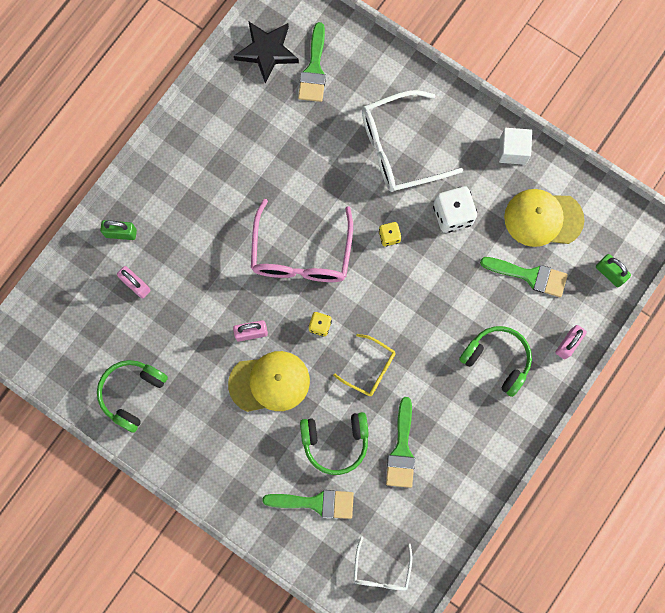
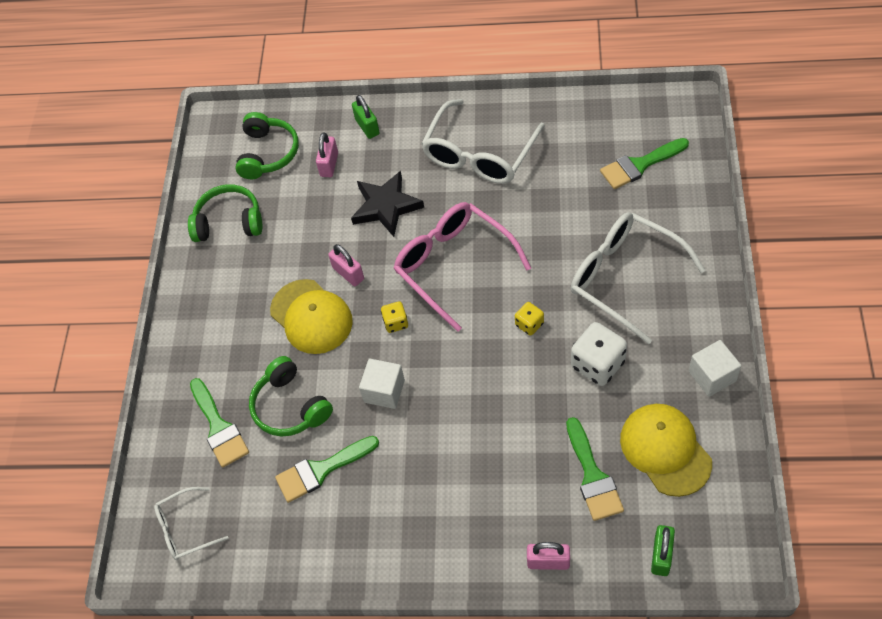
camera: 65 degrees right, 20 degrees down
black star [234,21,299,83] -> black star moved to [351,171,424,237]
pink glasses [251,199,353,282] -> pink glasses turned 75 degrees clockwise [393,202,531,332]
yellow glasses [333,334,396,396] -> white cube [359,359,405,409]
green headphones [459,326,532,397] -> green headphones moved to [236,112,299,179]
none -> white glasses [421,99,545,184]

